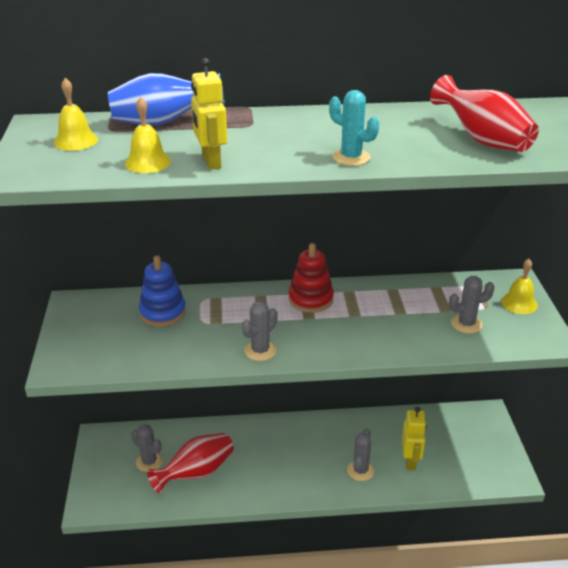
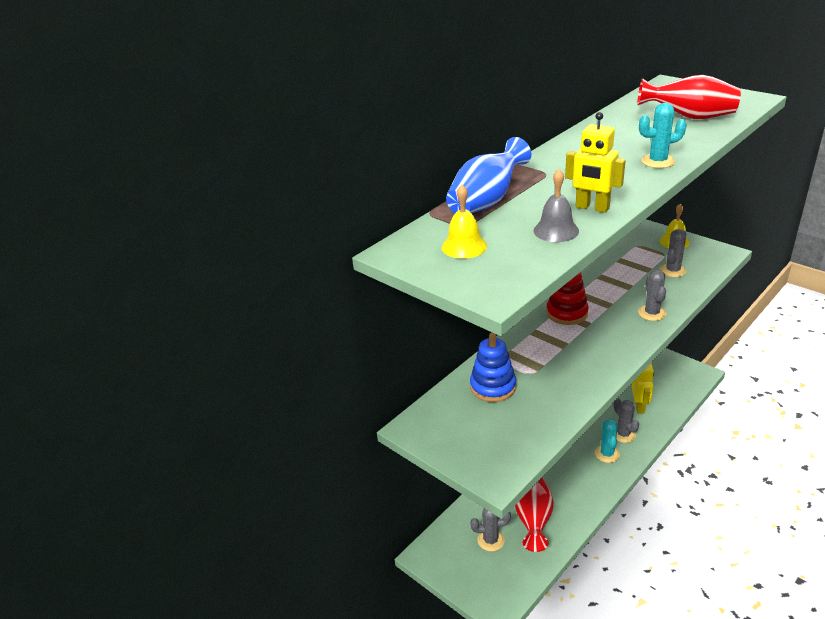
camera: 40 degrees left, 0 degrees up
yellow bell [125,97,171,173] -> grey bell [534,169,579,242]
grey cactus [242,301,277,361] -> grey cactus moved to [638,270,667,321]
yellow robot [402,407,427,470] -> yellow robot turned 45 degrees clockwise [632,363,654,413]
none -> turquoise cactus [595,419,620,463]

